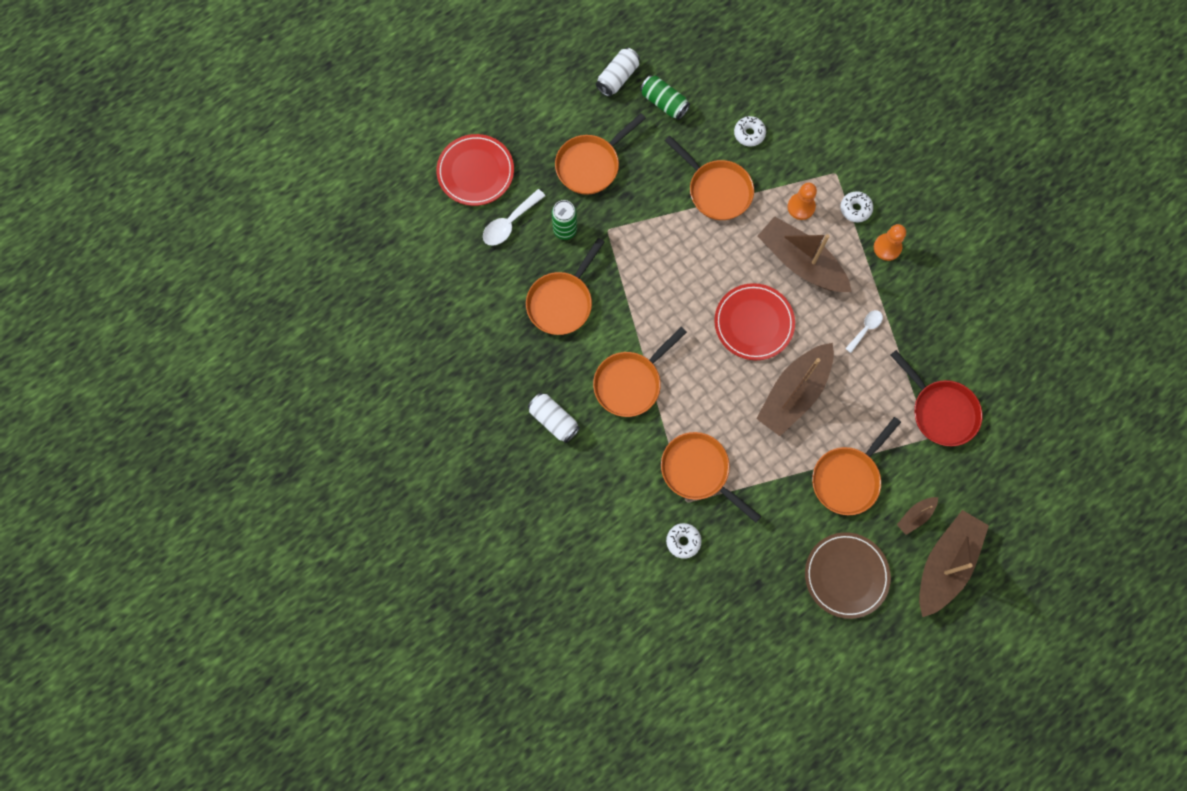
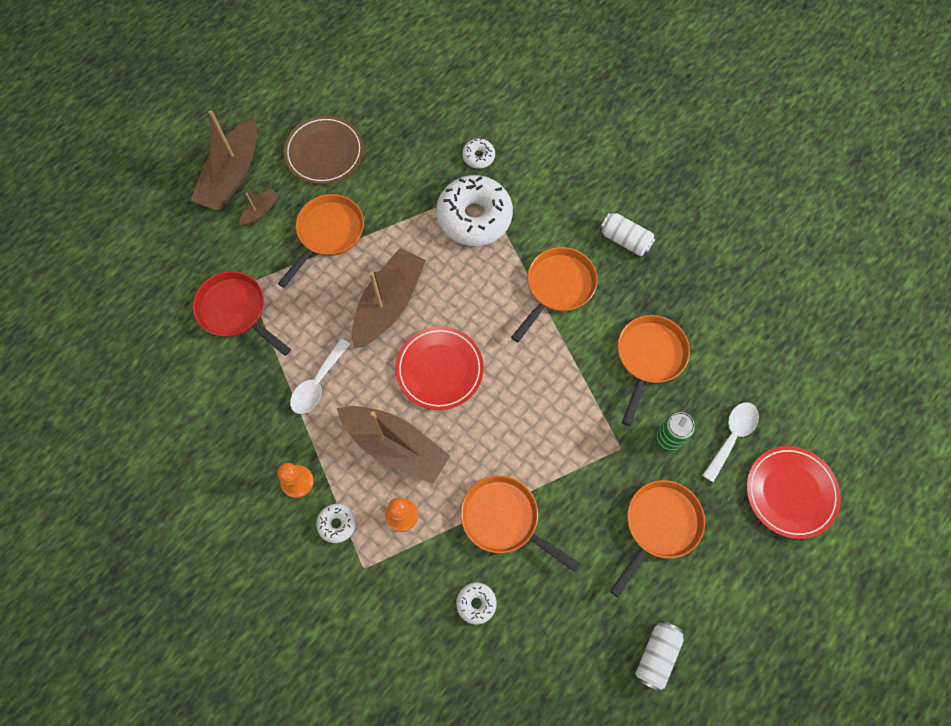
camera: 170 degrees right, 5 degrees down
green can [640,75,690,120] -> none
orange pan [661,432,762,523] -> white donut [436,175,513,246]
white spoon [845,310,883,353] -> white spoon [290,339,350,414], size x1.54

